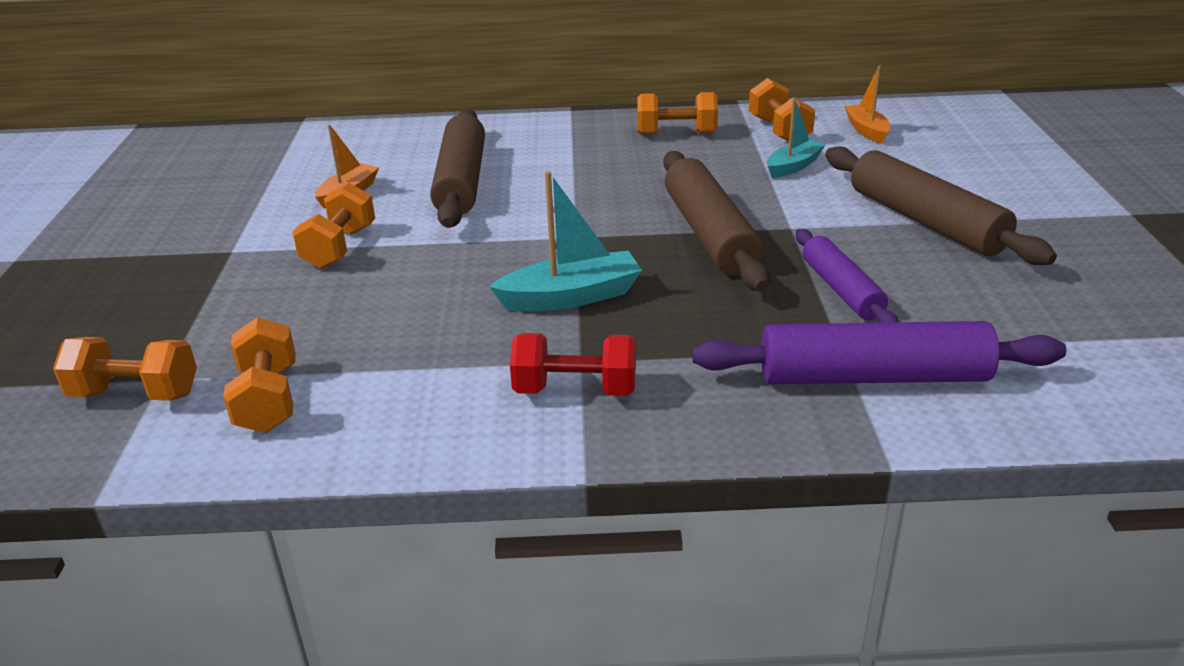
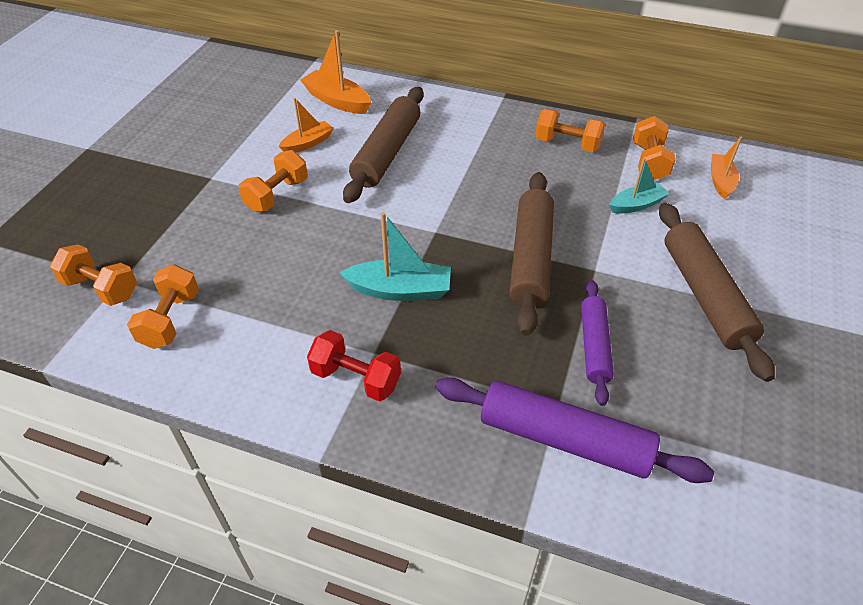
camera: 20 degrees right, 15 degrees up
none -> orange boat [300,30,371,114]

